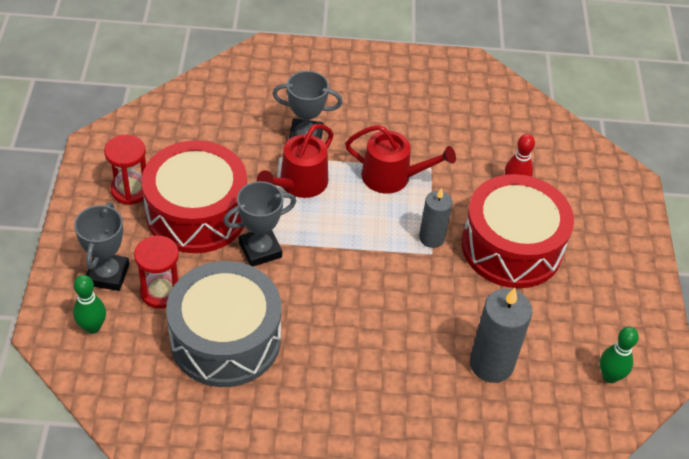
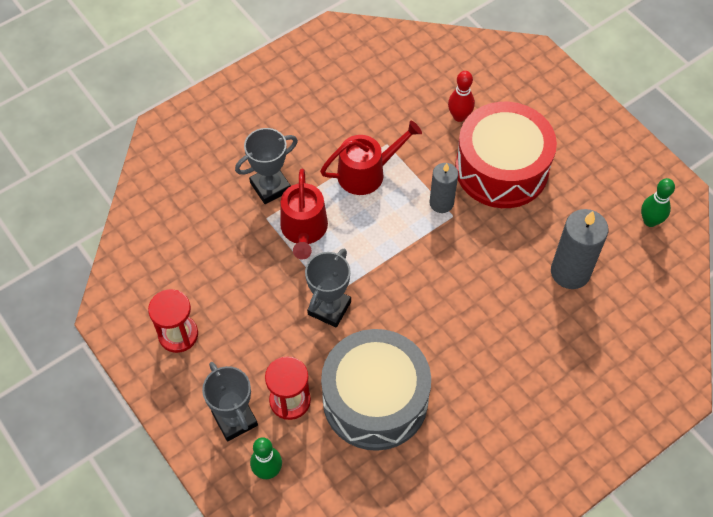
camera: 35 degrees left, 10 degrees up
red drum [142,140,247,253] -> none

